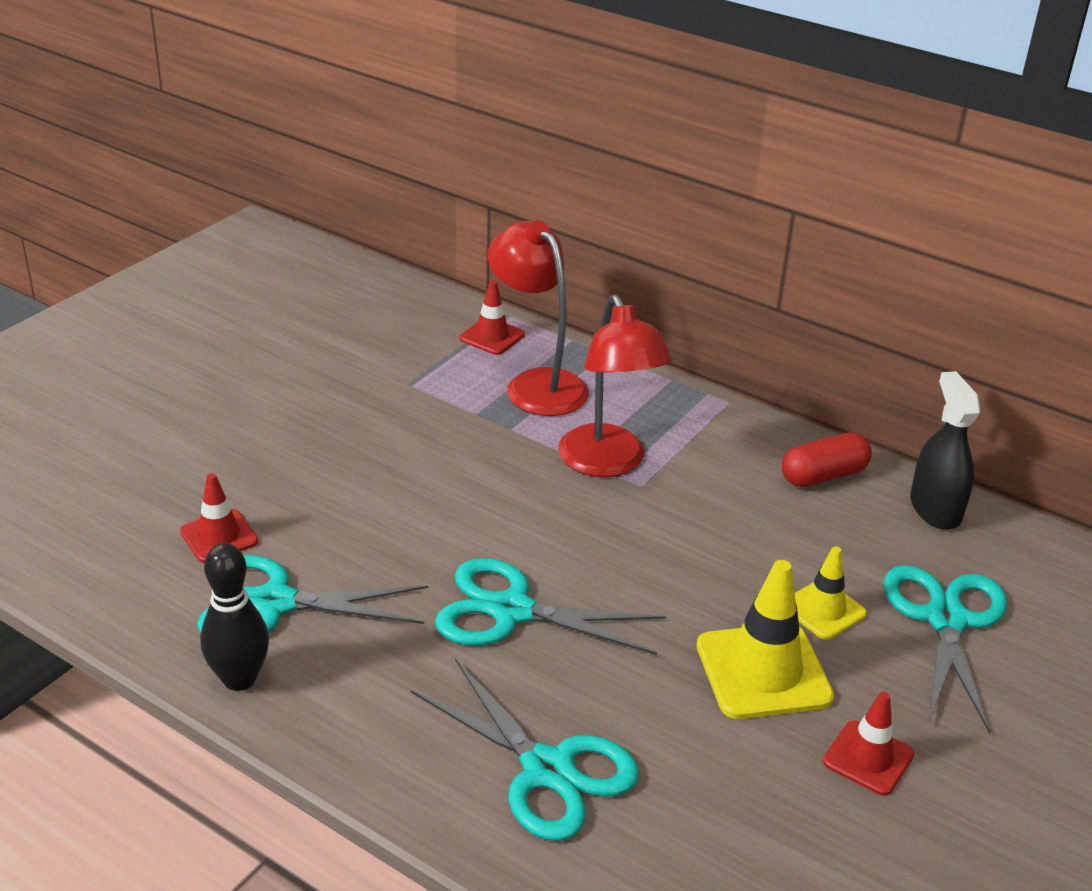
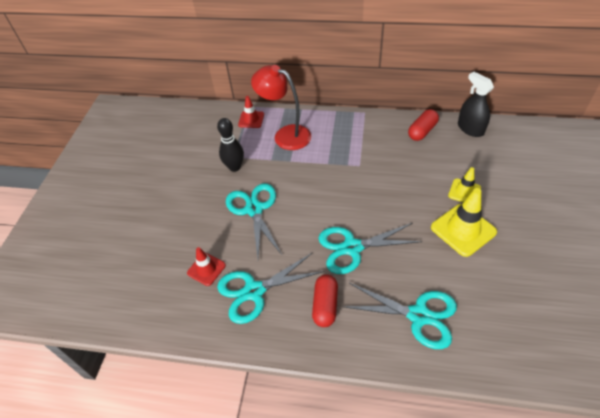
camera: 20 degrees left, 15 degrees up
black bowling pin [200,543,269,691] -> black bowling pin moved to [217,118,244,172]
red lamp [558,294,672,477] -> none
red traffic cone [823,692,914,796] -> none
turquoise scissors [884,565,1007,734] -> turquoise scissors moved to [226,183,283,259]
none -> red capsule [312,274,338,327]

